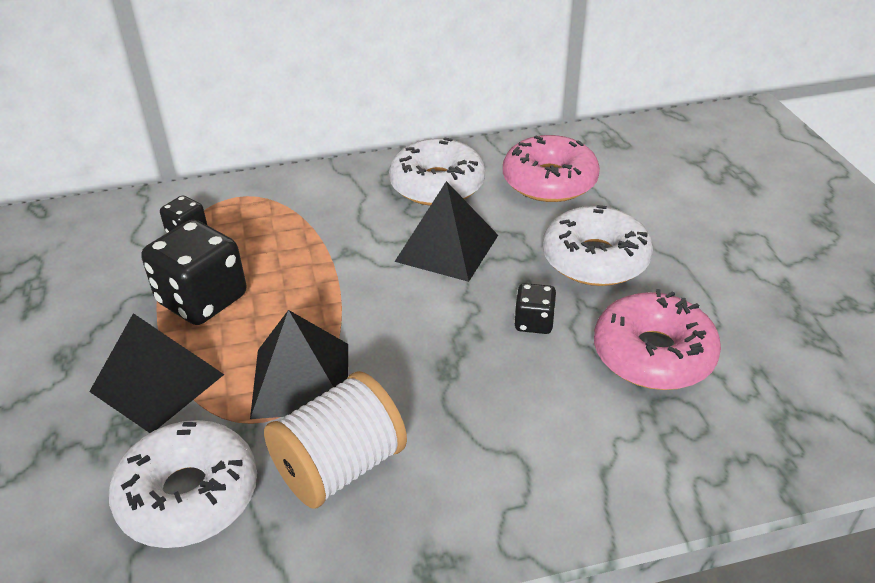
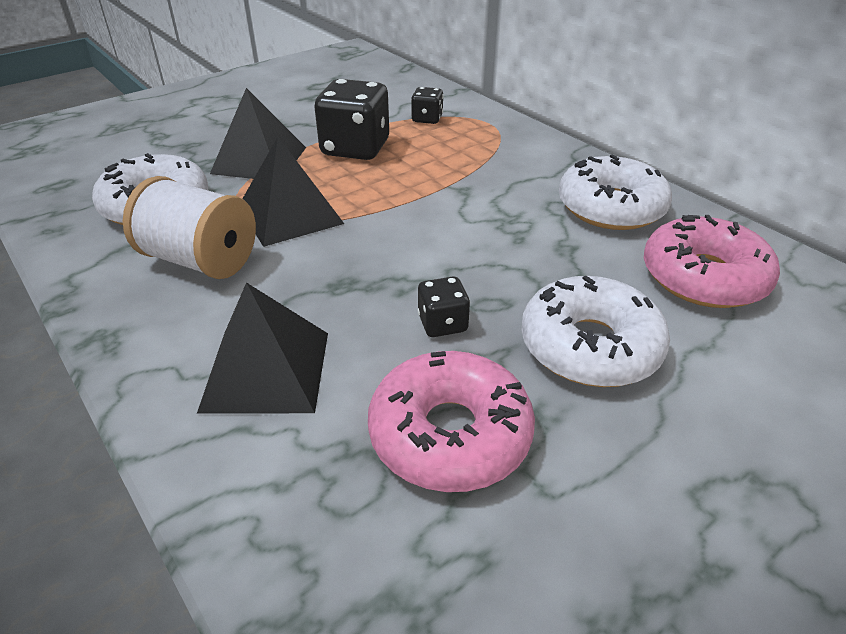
camera: 65 degrees right, 0 degrees up
black pyramid [395,181,498,282] -> black pyramid moved to [197,282,328,413]

